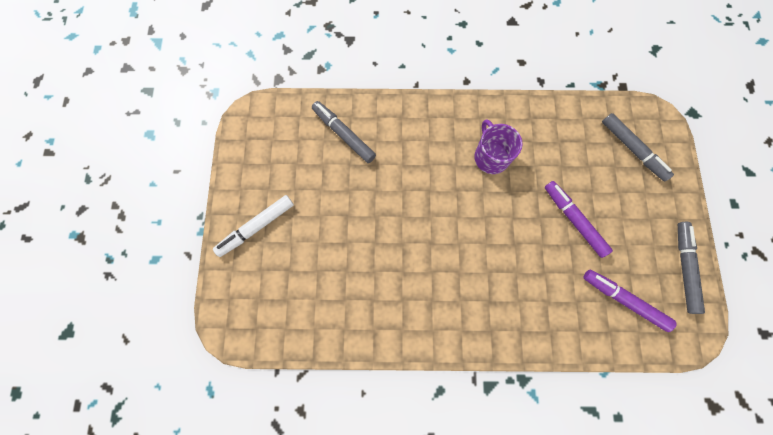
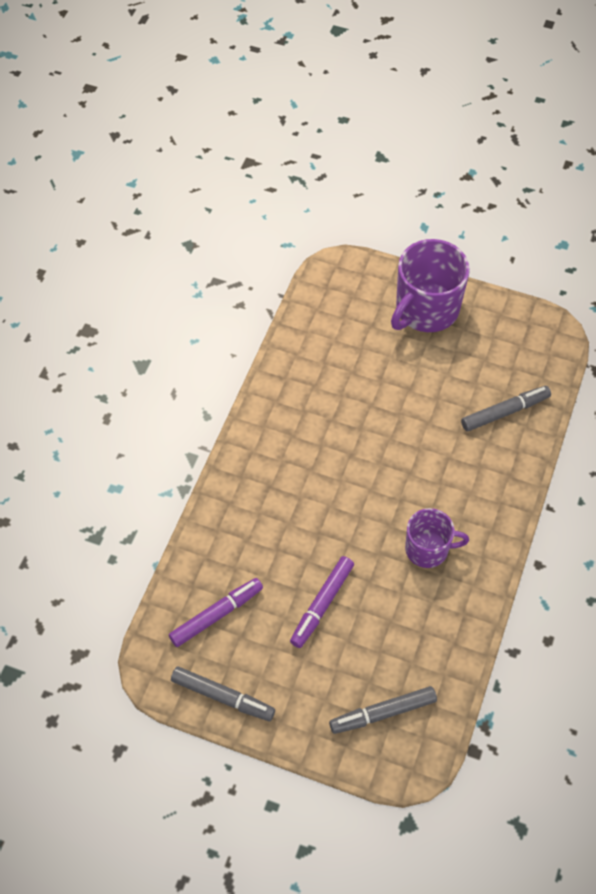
camera: 110 degrees right, 15 degrees down
white marker [213,195,294,257] -> purple mug [391,239,470,332]
purple marker [545,181,613,258] -> purple marker turned 135 degrees clockwise [290,556,354,648]

